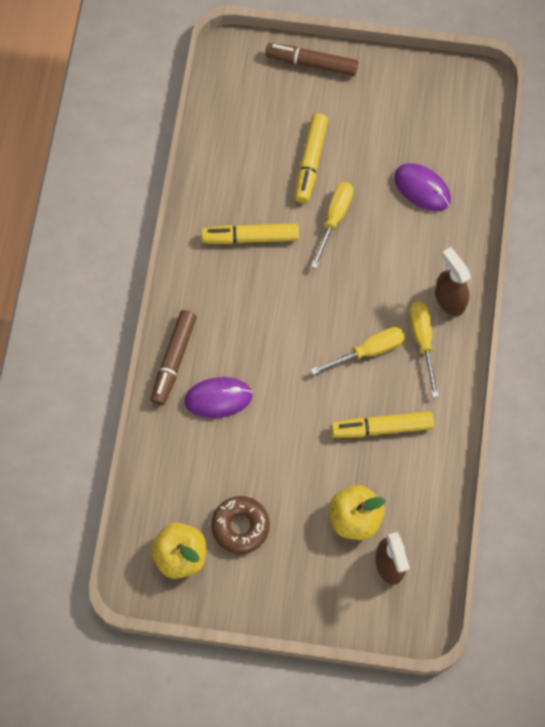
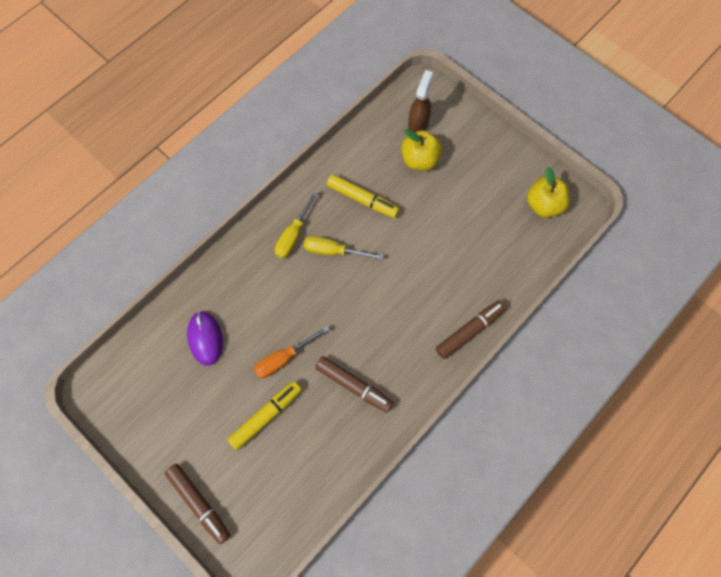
camera: 145 degrees left, 0 degrees up
purple mouse [184,377,253,418] -> none
yellow marker [201,223,299,244] -> brown marker [315,356,394,413]
brown donut [211,496,270,554] -> none
yellow screwdriver [311,182,354,269] -> orange screwdriver [254,326,330,378]
brown spray bottle [435,247,471,316] -> none

